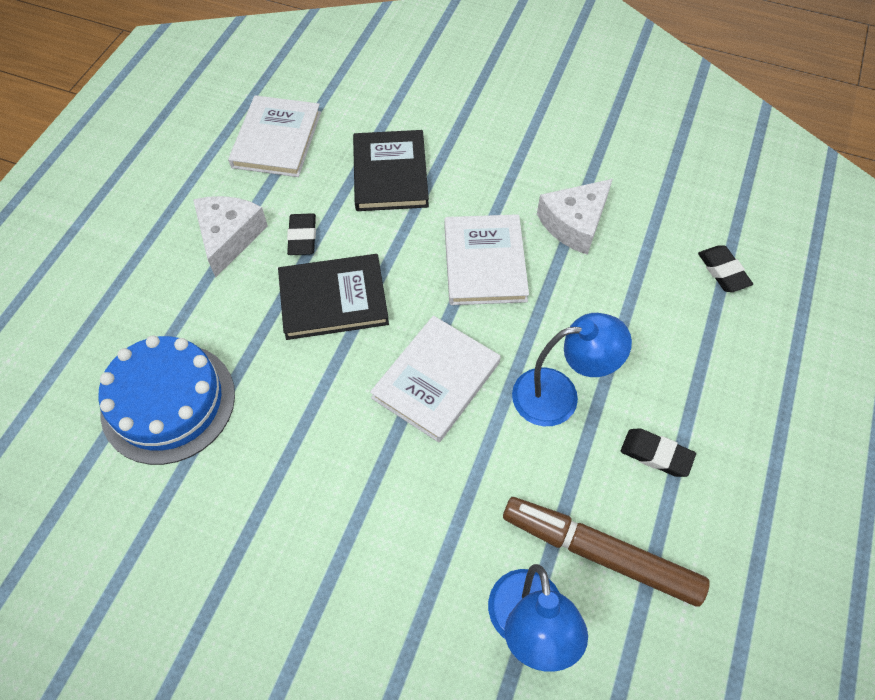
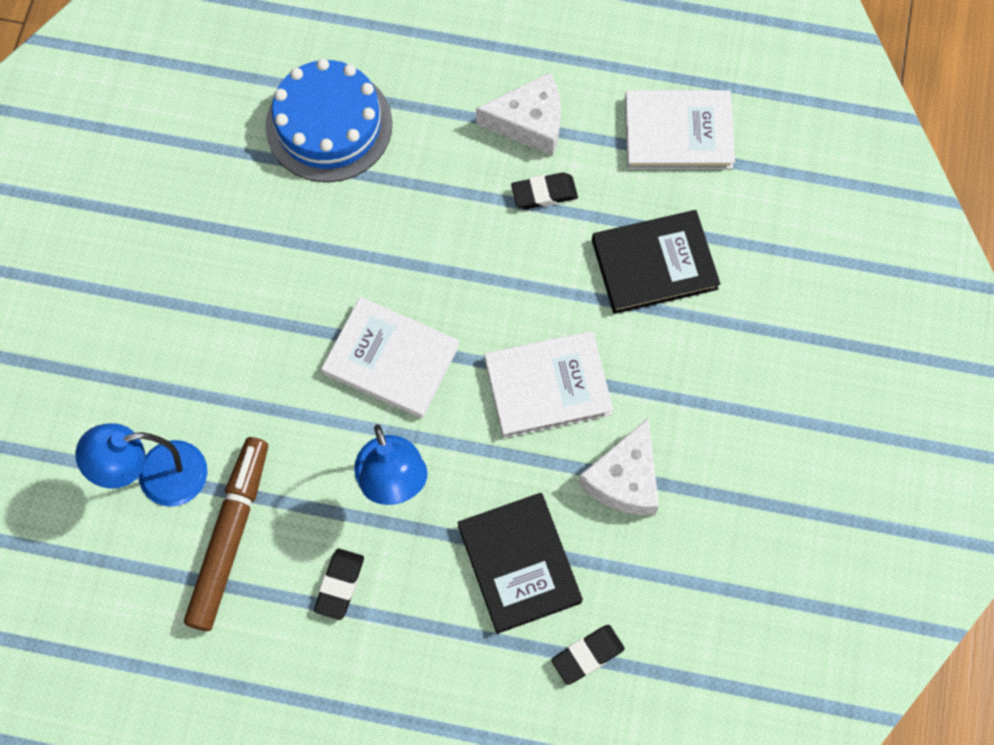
camera: 80 degrees right, 10 degrees up
black book [278,254,389,340] -> black book moved to [458,493,583,634]
white cheese [537,179,612,255] -> white cheese turned 105 degrees counterclockwise [578,417,659,515]

